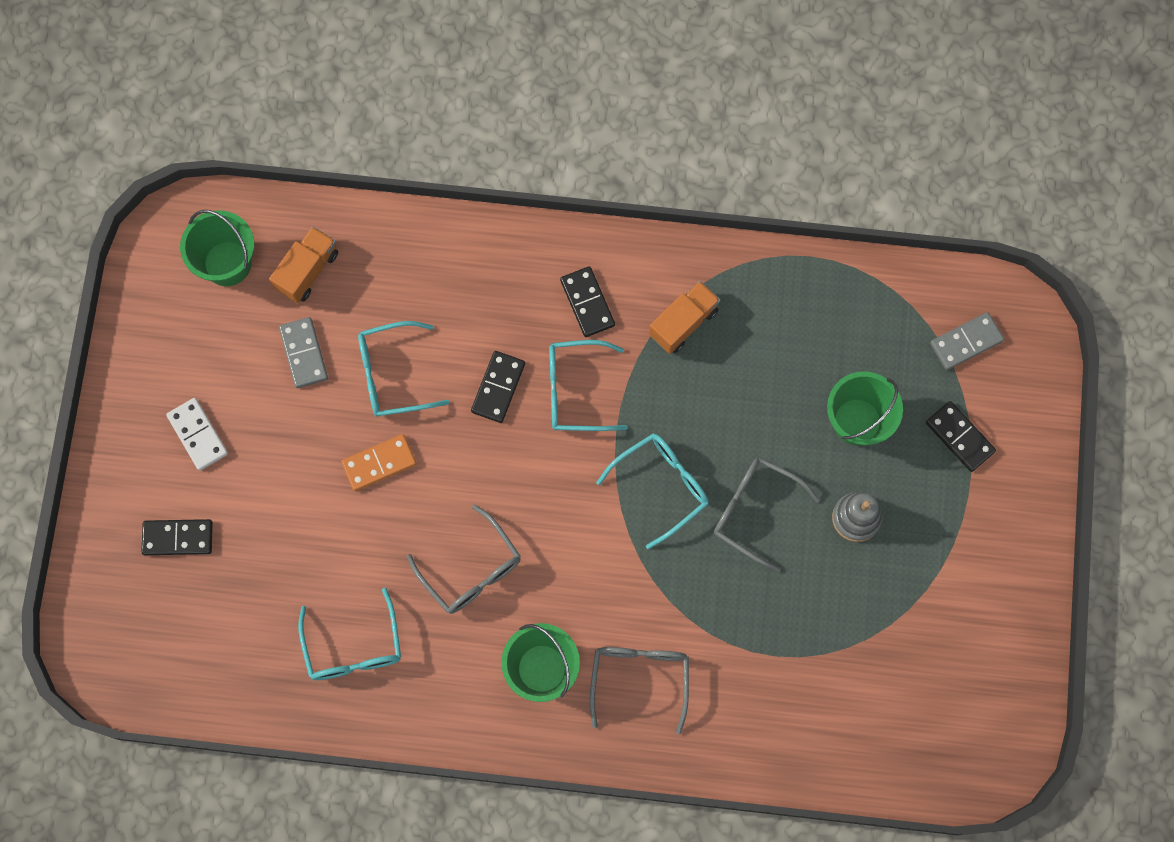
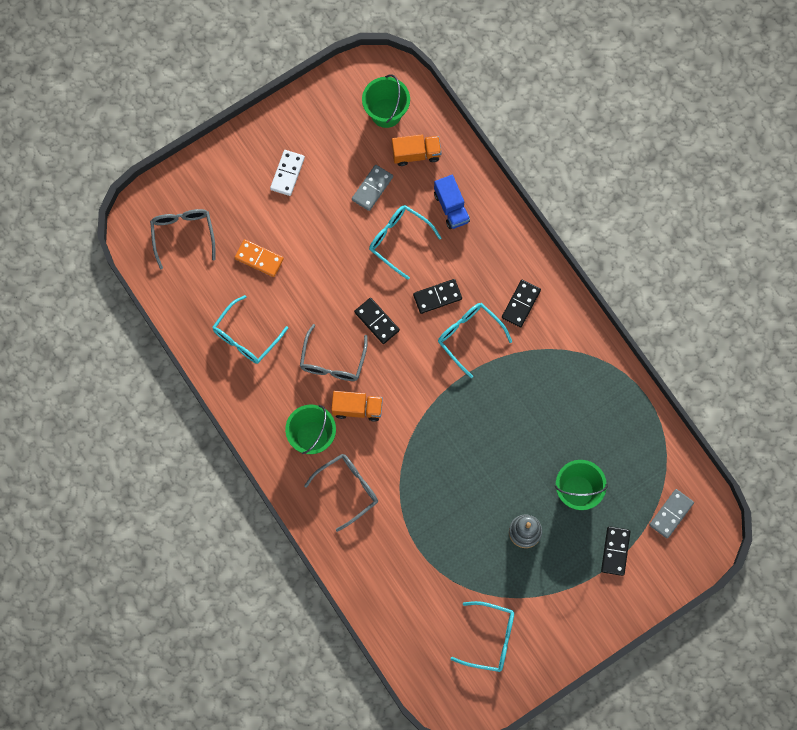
camera: 50 degrees right, 0 degrees up
black domino [141,519,213,555] -> black domino moved to [354,298,400,344]
orange domino [341,434,416,491] -> orange domino moved to [235,239,284,277]
turquoise glasses [596,433,709,549] -> turquoise glasses moved to [451,601,514,672]
orange truck [649,281,720,354] -> orange truck moved to [331,391,383,422]
grey glasses [714,457,820,572] -> grey glasses moved to [150,209,215,269]
grey domino [930,312,1004,370] -> grey domino turned 75 degrees counterclockwise [649,489,694,539]
none -> blue truck [434,175,470,229]

